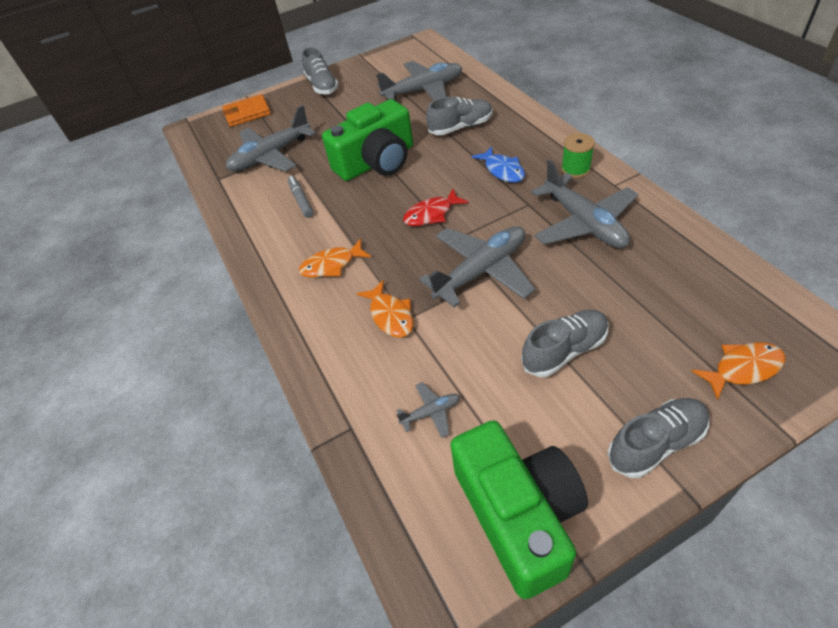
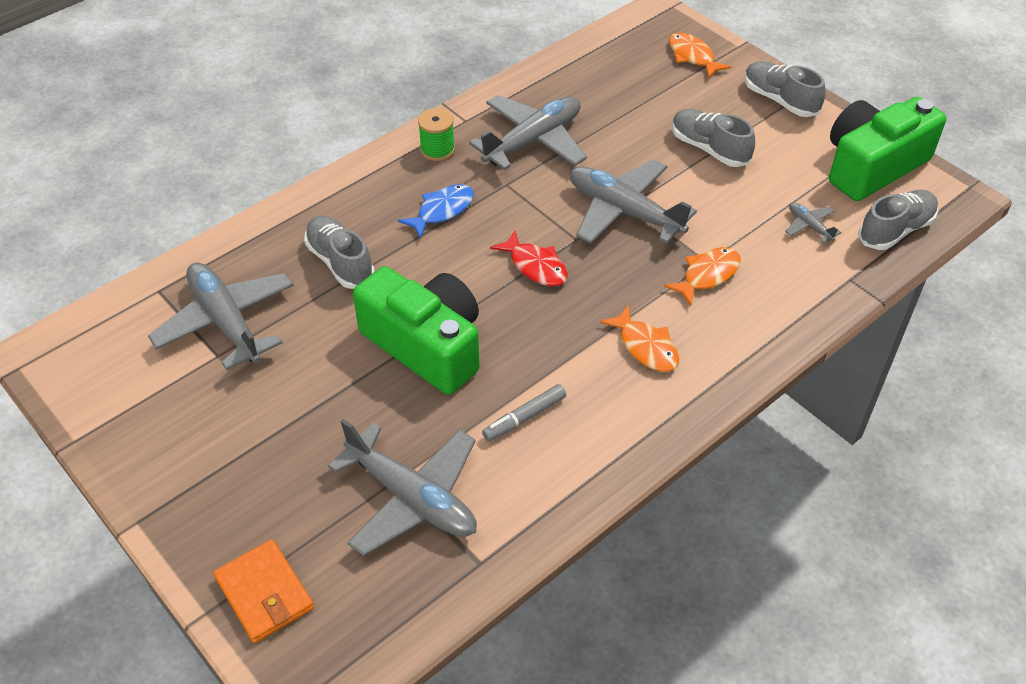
camera: 110 degrees left, 0 degrees up
grey shoe [302,47,339,94] -> grey shoe moved to [858,190,938,250]

